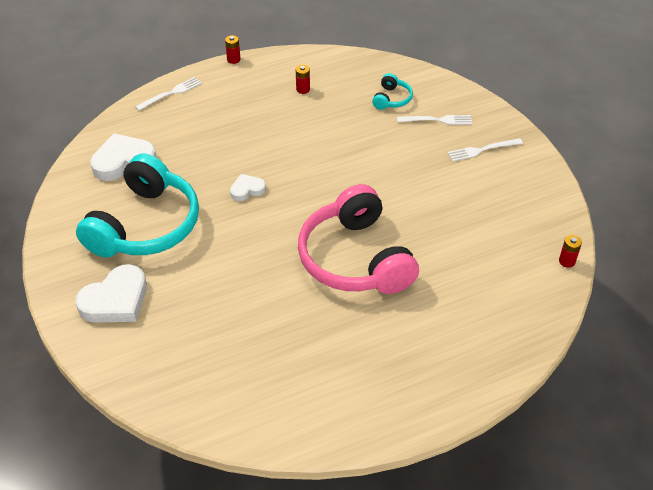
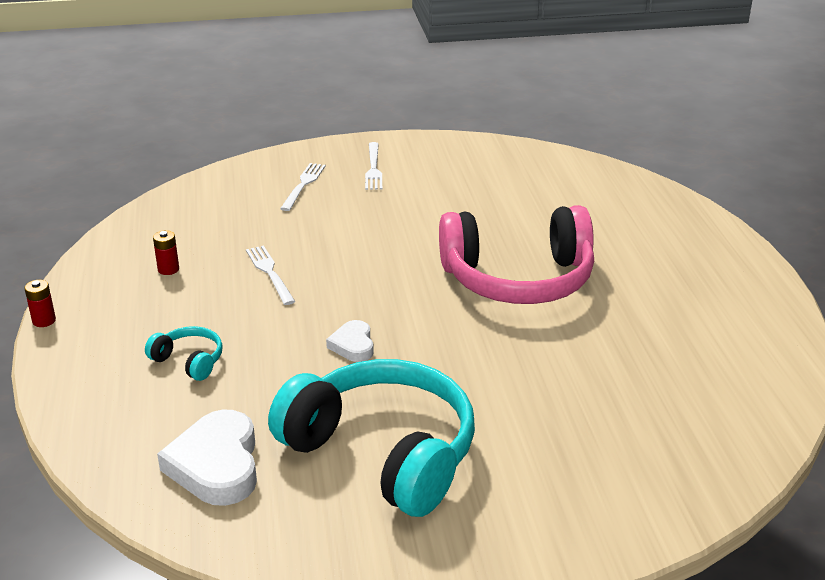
camera: 75 degrees left, 15 degrees down
white heart [76,264,147,323] -> none
white fork [135,77,202,111] -> white fork moved to [246,245,295,305]
turquoise headphones [372,73,413,110] -> turquoise headphones moved to [145,326,223,381]
red battery [559,235,582,268] -> none

